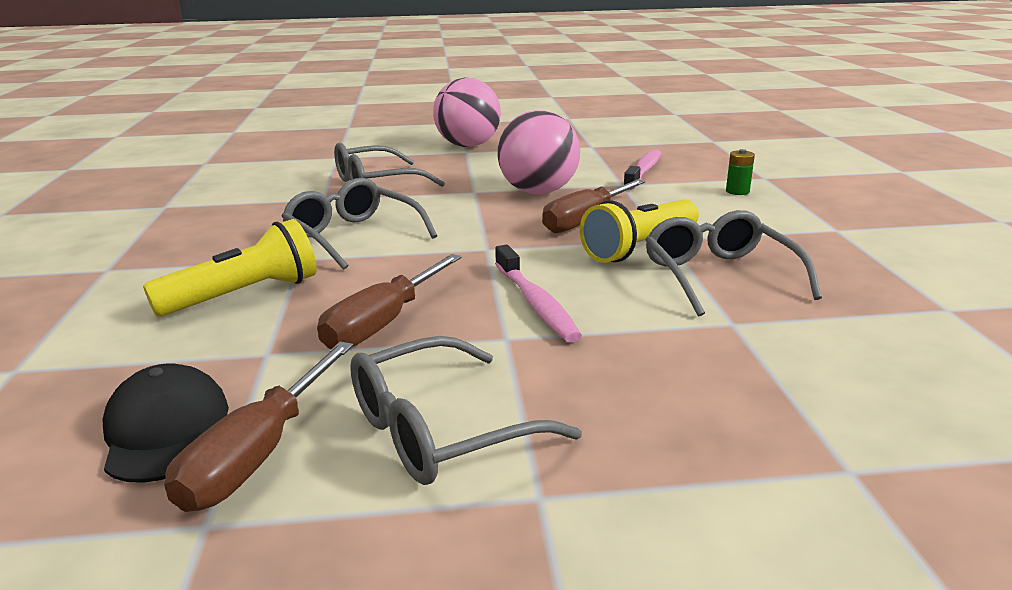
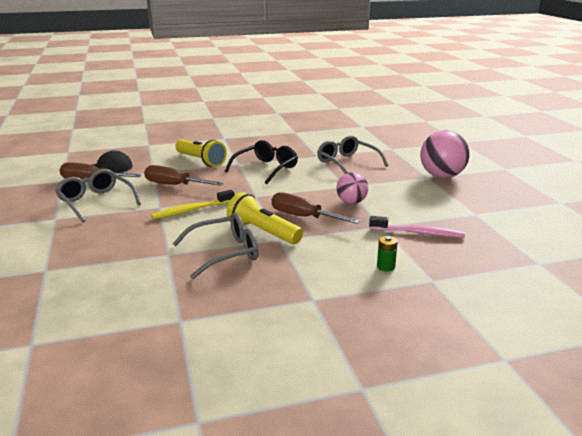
camera: 80 degrees right, 0 degrees up
grey glasses [281,178,437,270] -> black glasses [225,140,298,184]
pink toothbrush [495,245,582,342] -> yellow toothbrush [151,190,234,219]
pink ball [497,110,580,194] -> pink ball [336,172,368,204], size x0.61

